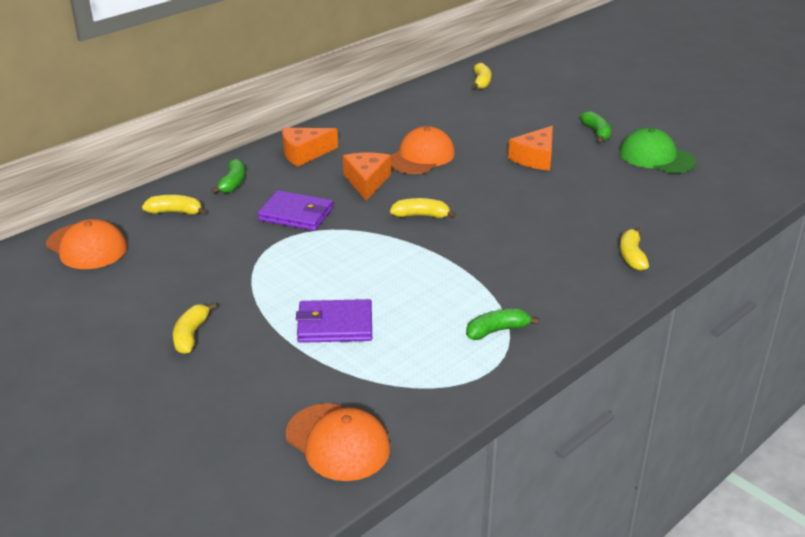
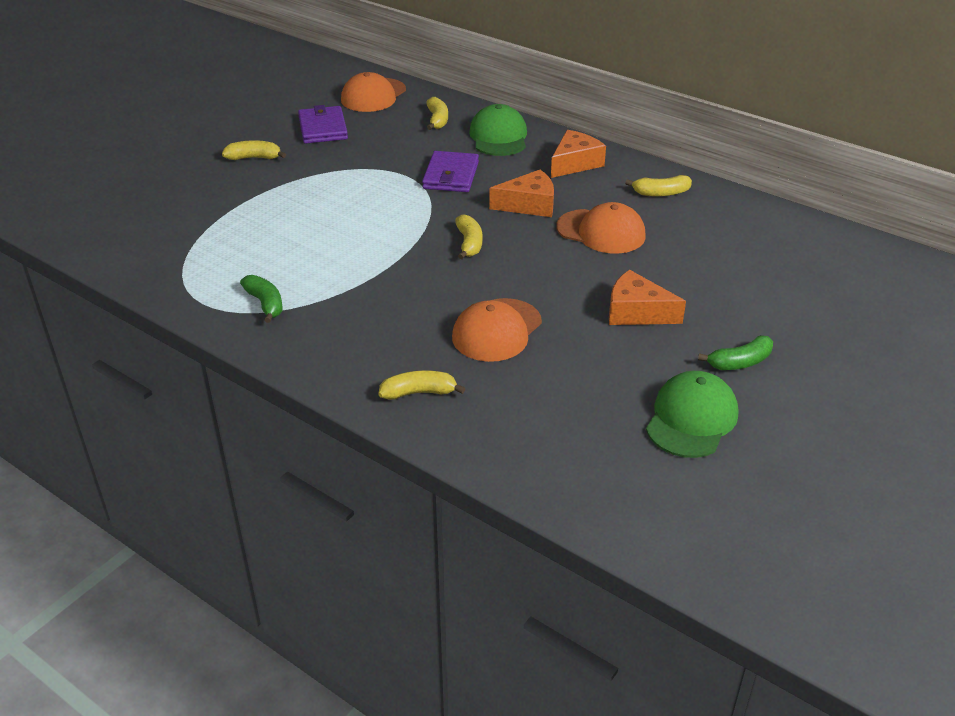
camera: 80 degrees right, 5 degrees up
green banana [211,159,245,194] -> green cap [469,104,527,156]
orange cheese [282,128,338,167] -> orange cheese turned 75 degrees clockwise [551,130,606,178]
orange cap [286,403,391,481] -> orange cap moved to [452,298,542,362]
purple wallet [296,299,372,343] -> purple wallet moved to [298,105,348,144]
yellow banana [471,63,491,89] -> yellow banana moved to [625,175,692,197]

